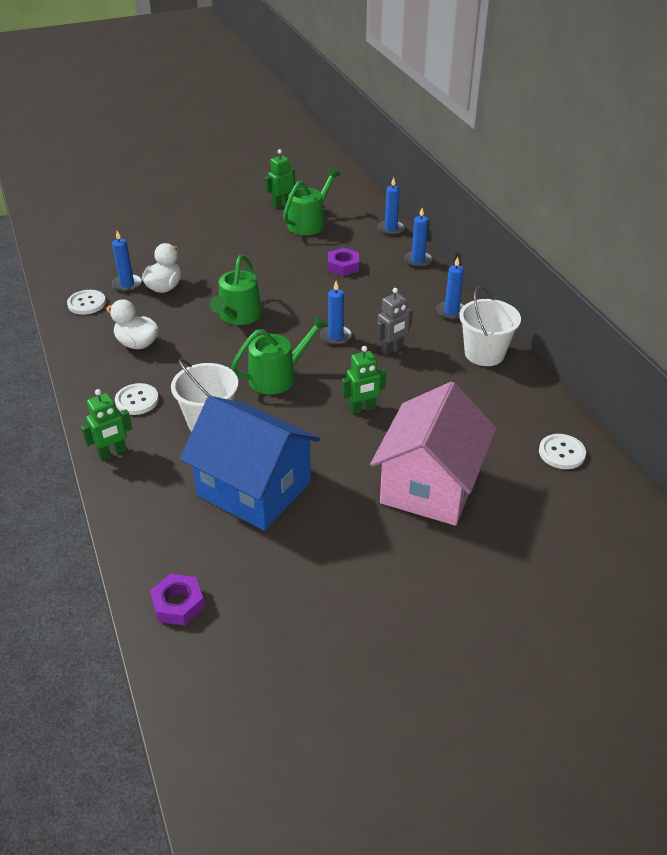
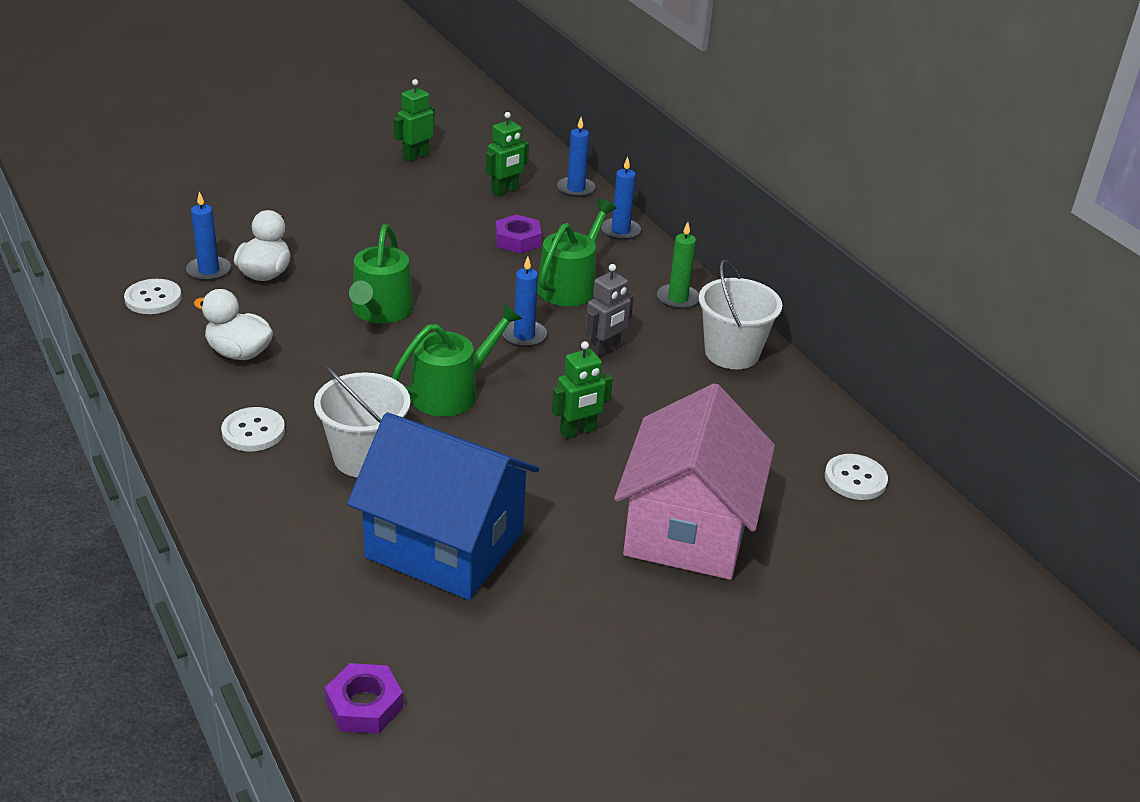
camera: 10 degrees left, 5 degrees down
green robot [81,389,132,460] -> green robot moved to [486,112,529,196]
green watering can [283,167,340,235] -> green watering can moved to [537,199,616,306]
blue candle [436,257,464,320] -> green candle [657,222,699,309]

